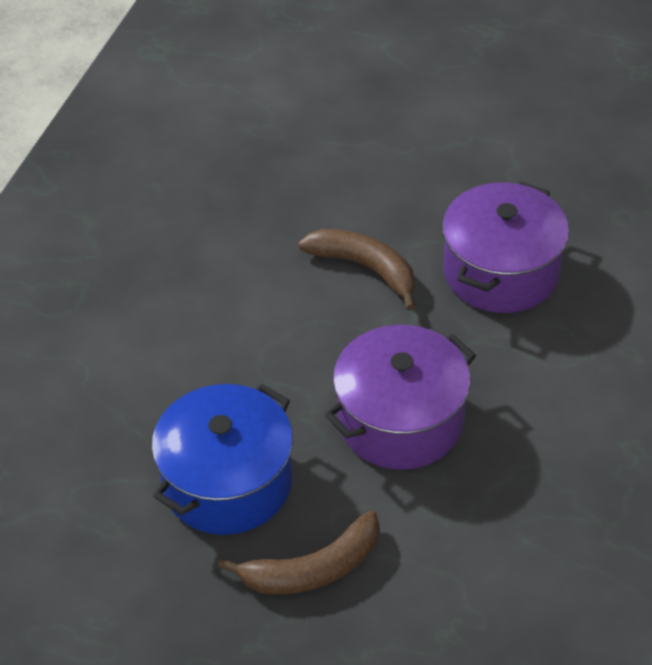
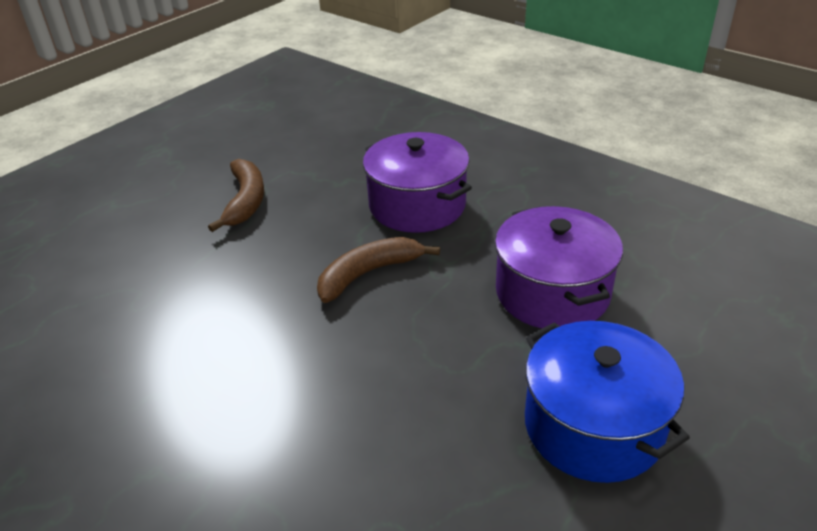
camera: 70 degrees left, 10 degrees down
brown banana [218,511,379,595] -> brown banana moved to [208,159,264,232]

